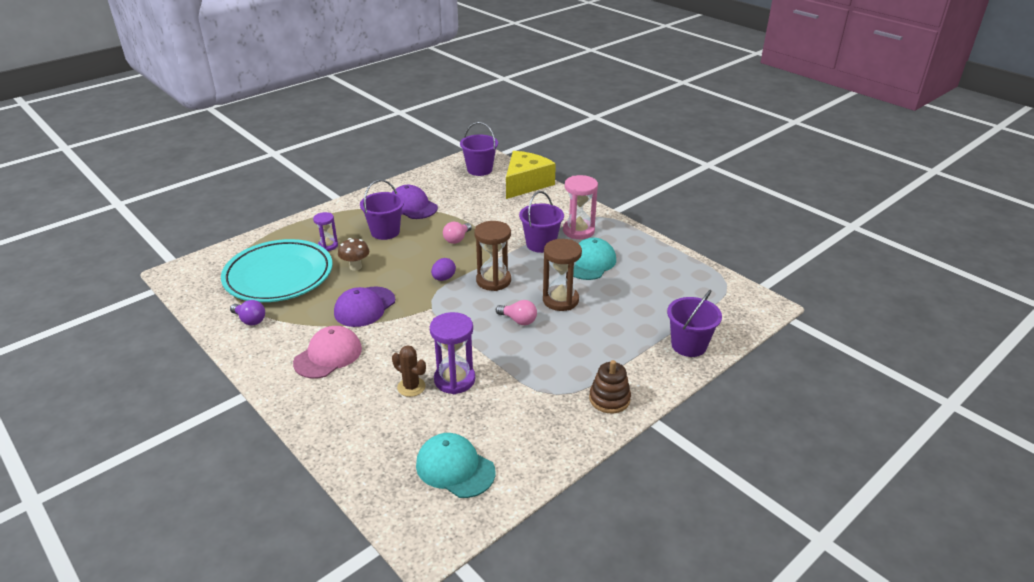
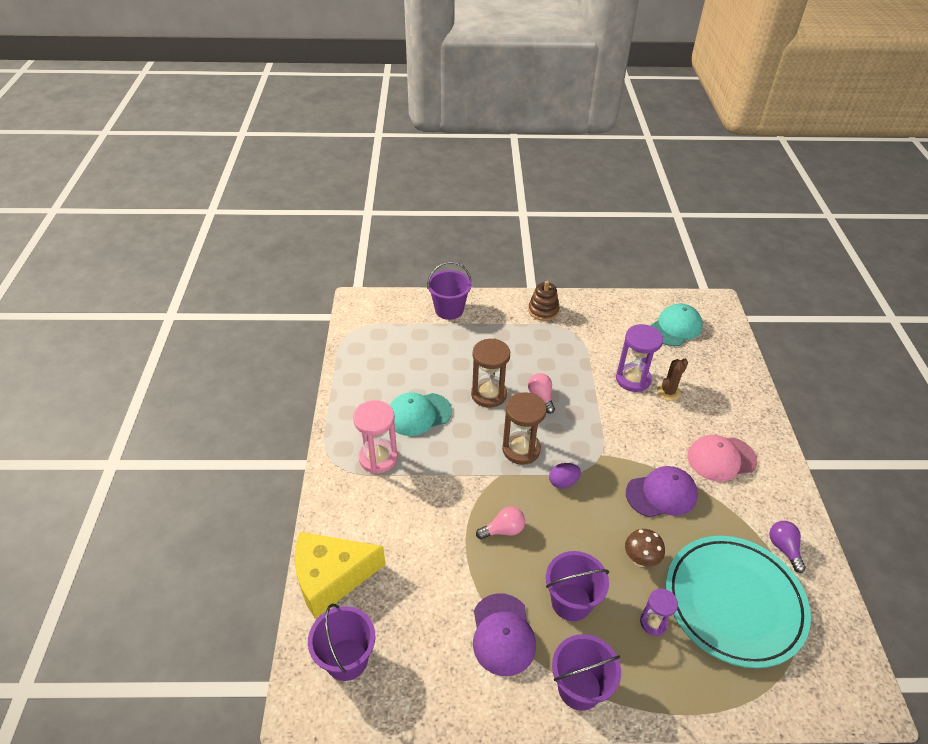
camera: 140 degrees left, 10 degrees up
brown cactus [392,345,426,397] -> brown cactus turned 60 degrees clockwise [657,359,688,401]
turquoise cap [416,433,496,498] -> turquoise cap turned 120 degrees counterclockwise [650,303,703,346]
purple bucket [519,191,564,253] -> purple bucket moved to [552,634,621,711]

